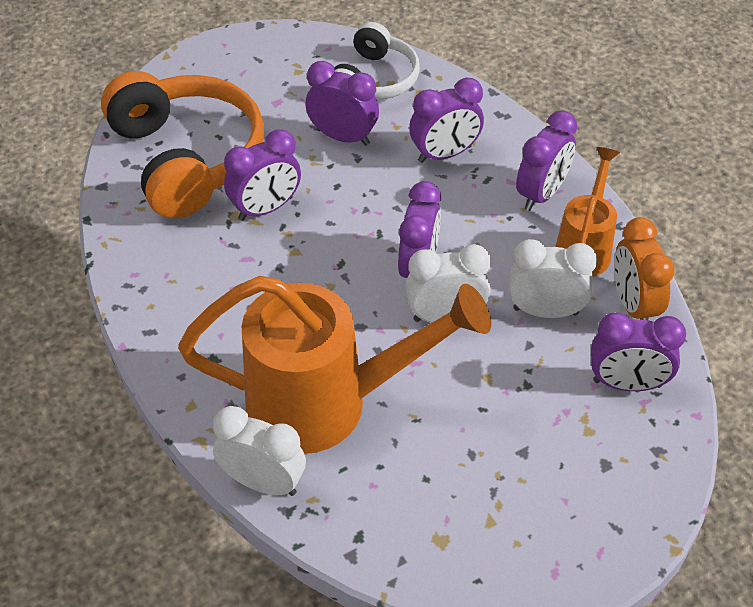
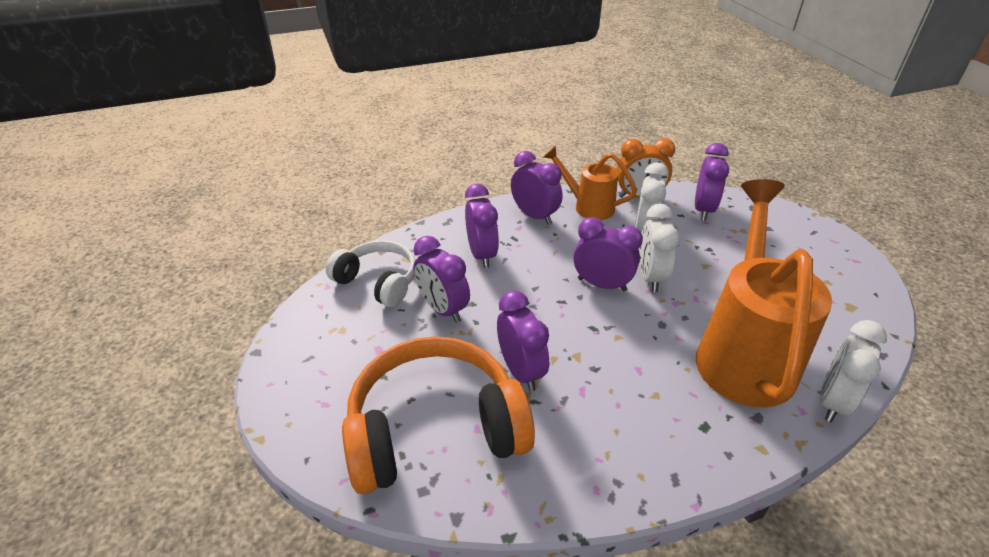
camera: 80 degrees left, 10 degrees down
purple clock [305,61,379,146] -> purple clock turned 75 degrees counterclockwise [413,236,470,323]

